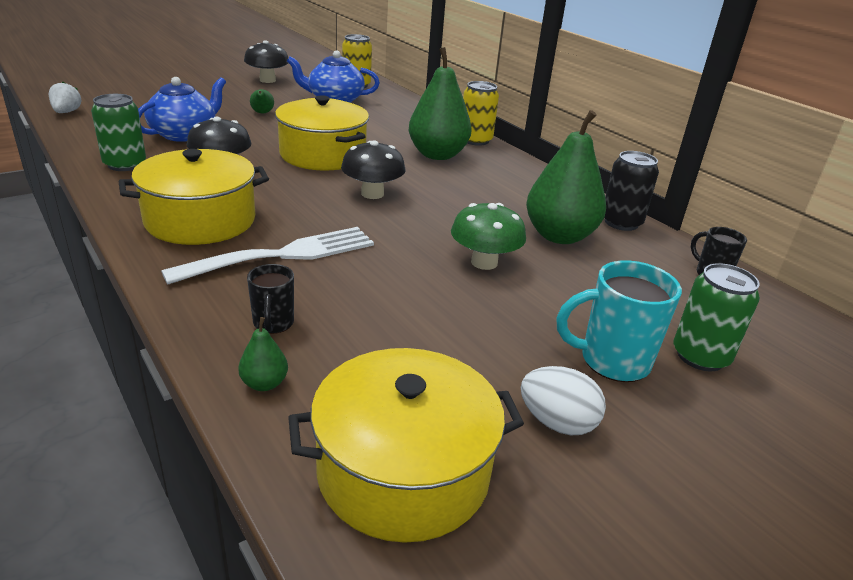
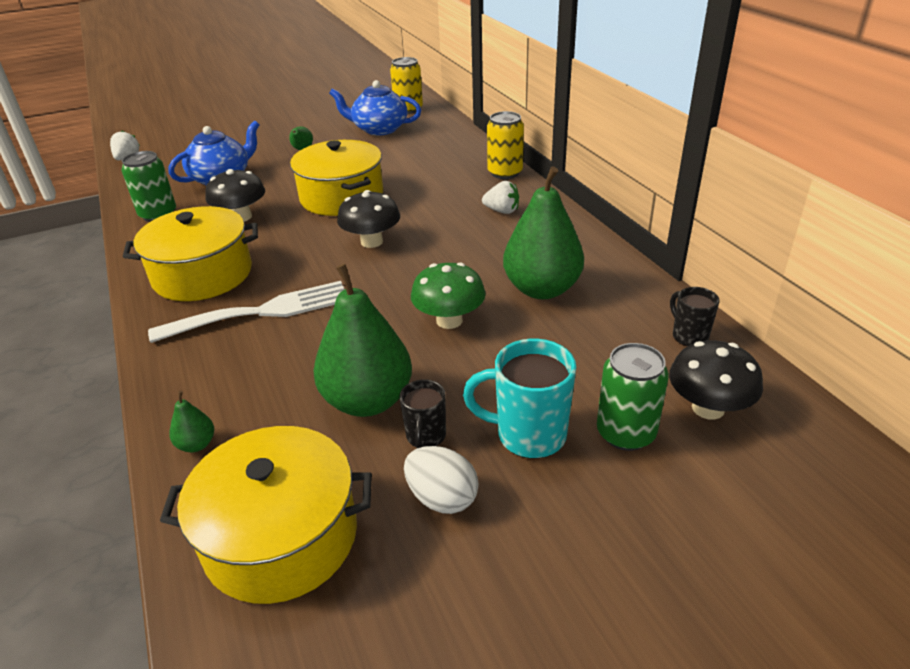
camera: 15 degrees right, 5 degrees up
black mushroom [244,40,288,83] -> black mushroom moved to [669,340,763,420]
black mug [247,264,294,334] -> black mug moved to [400,379,446,448]
green pear [409,47,472,160] -> green pear moved to [313,264,412,417]
black can [605,151,659,231] -> none
none -> white strawberry [482,181,519,214]

